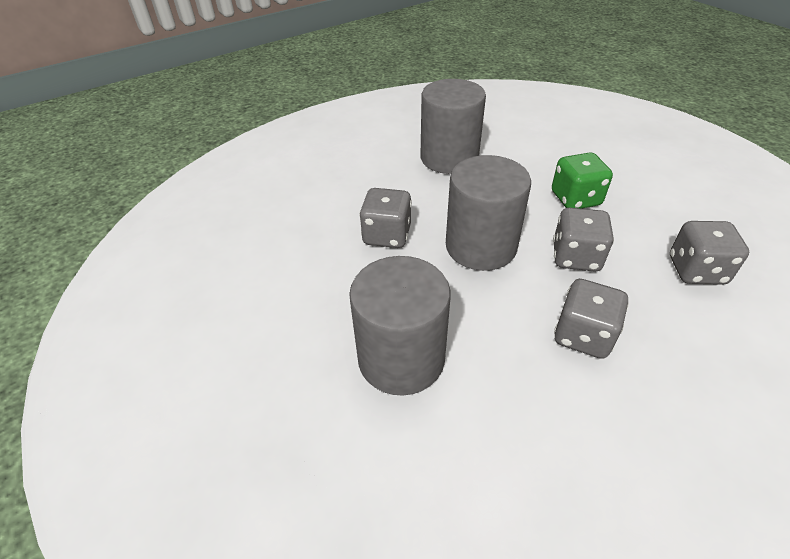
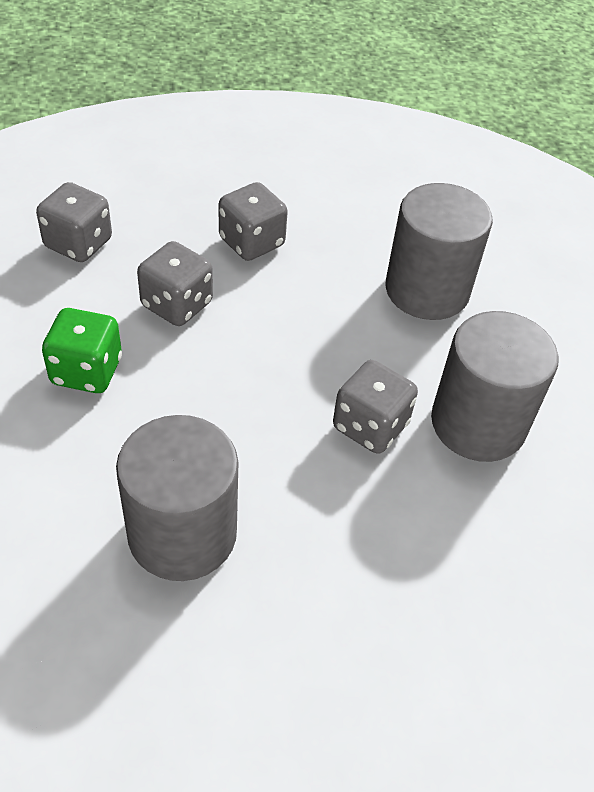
camera: 160 degrees left, 5 degrees up
grey cylinder [446,155,531,271] -> grey cylinder moved to [431,311,559,462]

